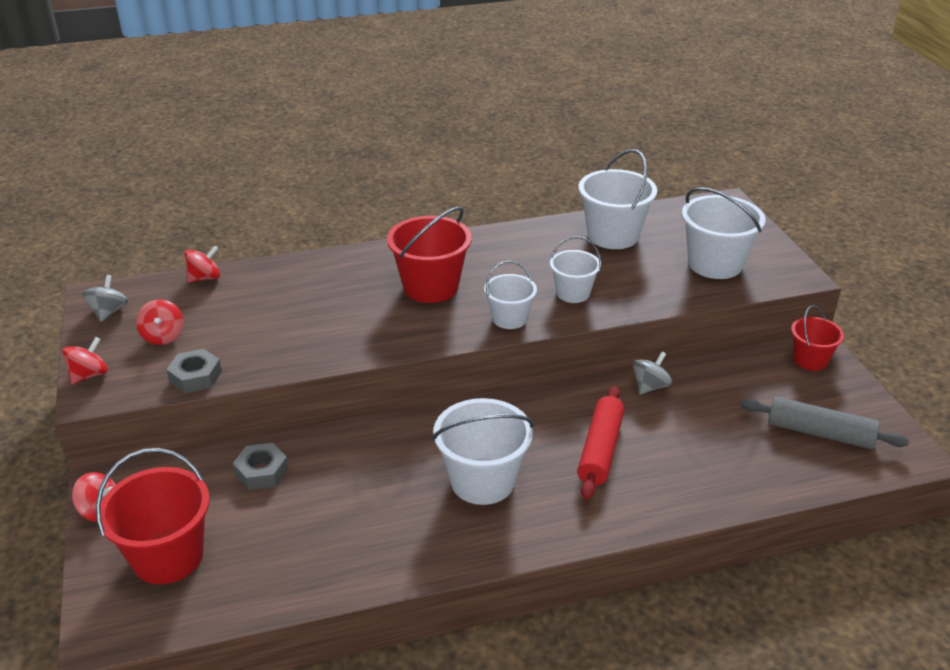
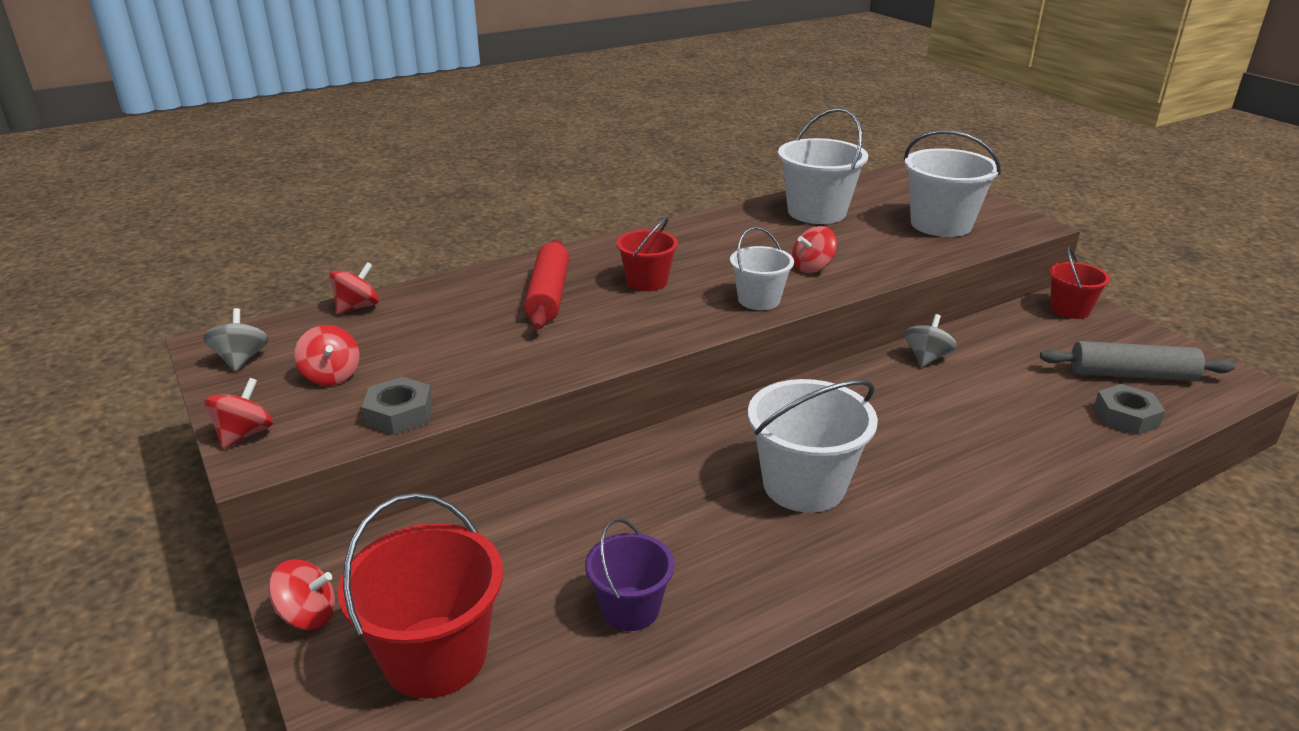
camera: 15 degrees left, 5 degrees down
grey nut [233,443,289,490] -> grey nut moved to [1094,384,1165,435]
red bucket [387,207,472,303] -> red bucket [616,217,678,291], size x0.60
white bucket [550,237,601,303] -> red spinning top [792,226,837,273]
red rolling pin [577,386,625,500] -> red rolling pin moved to [524,239,569,329]
none -> purple bucket [585,518,675,631]

